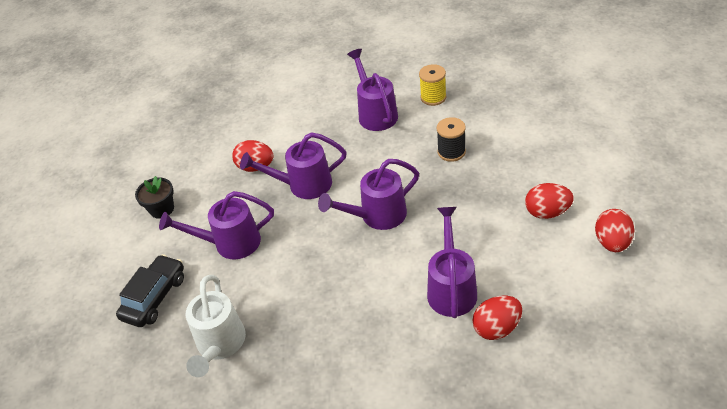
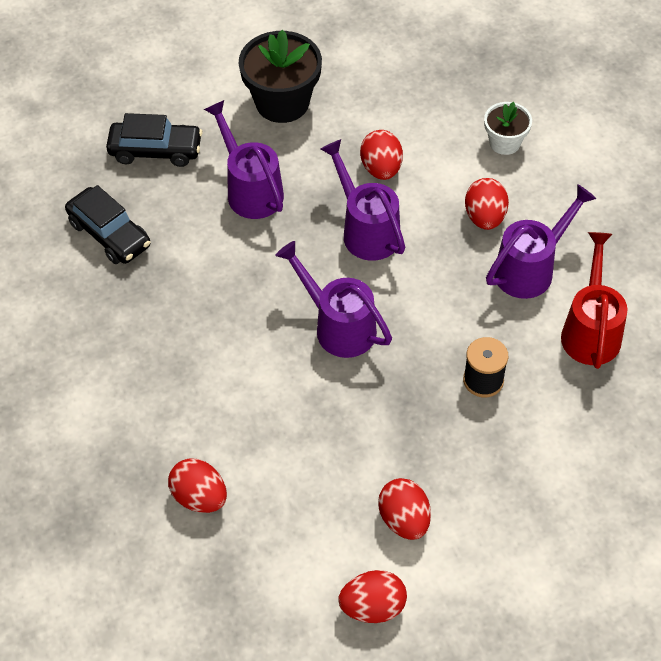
camera: 65 degrees right, 10 degrees up
black flower pot [135,176,174,219] -> black flower pot [239,30,322,123], size x1.76
white watering can [186,275,246,377] -> black car [65,185,150,264]
yellow spool [419,64,446,106] -> red watering can [561,232,628,369]
purple watering can [427,207,477,318] -> none
none -> red egg [465,178,509,230]
none -> white flower pot [484,102,532,155]

